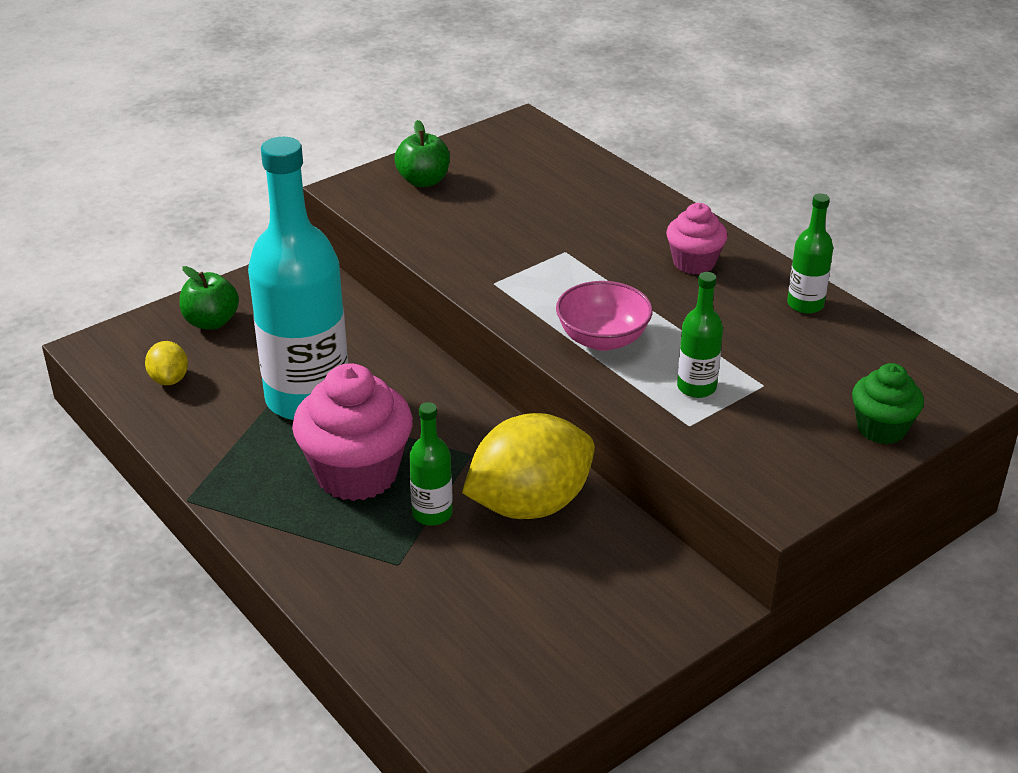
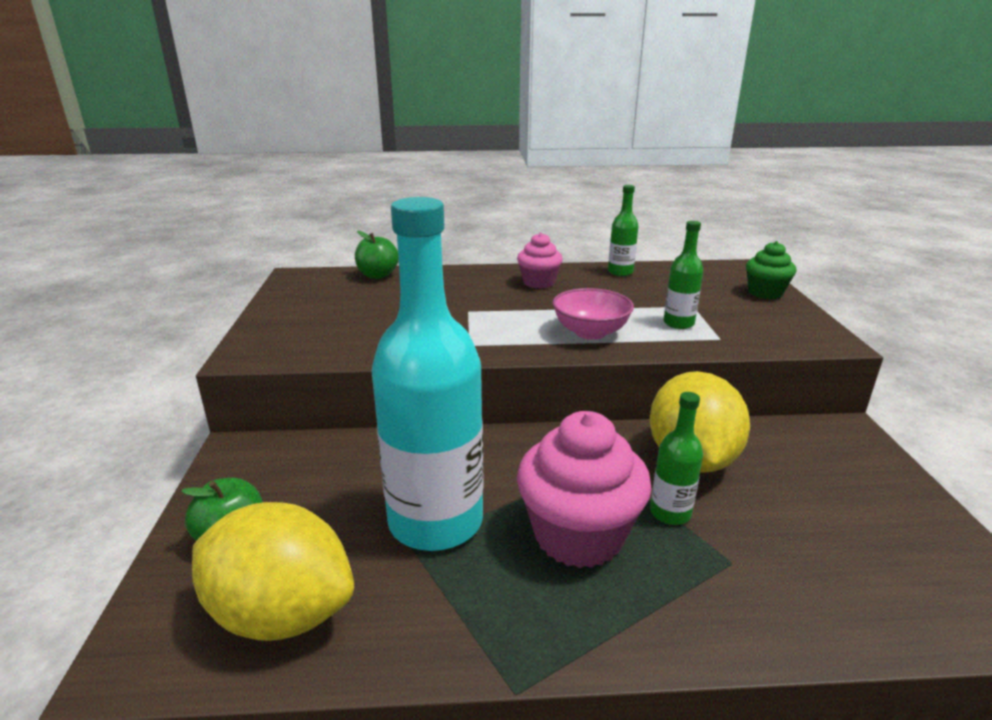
camera: 55 degrees left, 10 degrees down
yellow lemon [145,341,188,385] -> yellow lemon [192,502,354,641], size x2.22
green apple [394,120,450,187] -> green apple moved to [355,231,399,279]

